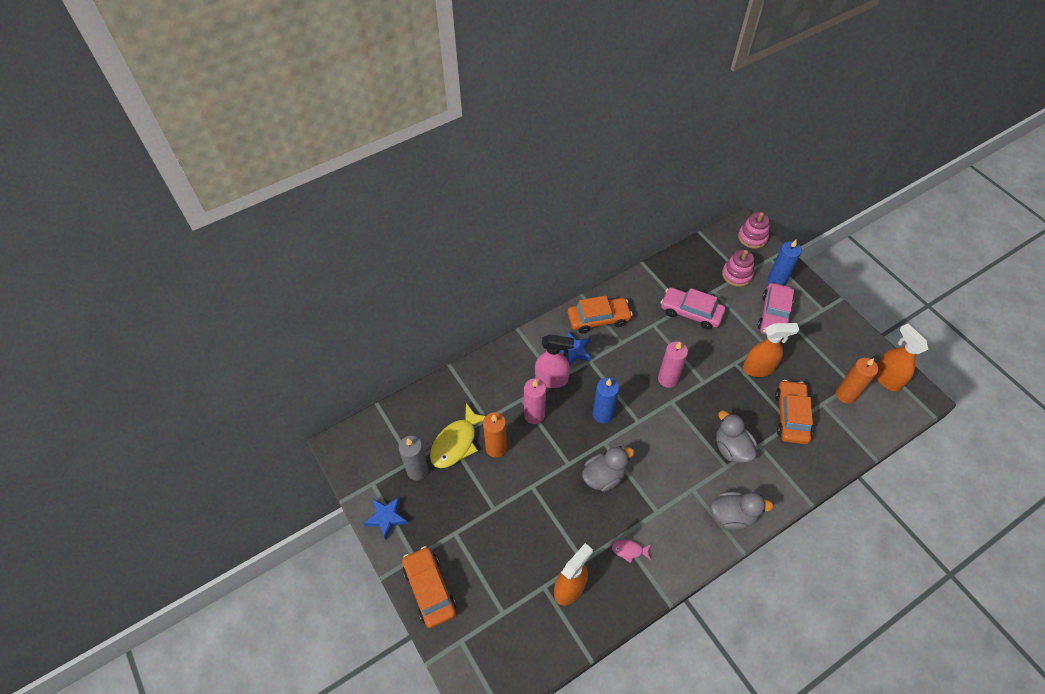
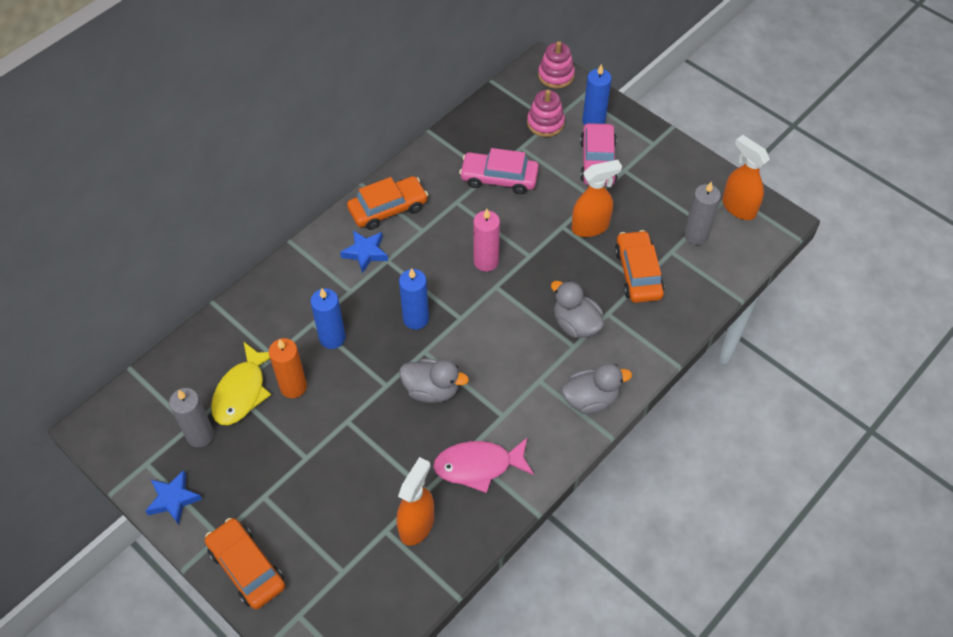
camera: 15 degrees left, 0 degrees up
pink candle [524,378,546,424] -> blue candle [311,288,346,349]
pink spray bottle [535,334,574,388] -> none
grey duck [582,446,634,492] -> grey duck turned 60 degrees clockwise [400,358,469,403]
pink fish [611,540,651,563] -> pink fish [433,437,534,493], size x2.03
orange candle [836,358,878,404] -> grey candle [684,182,721,245]

